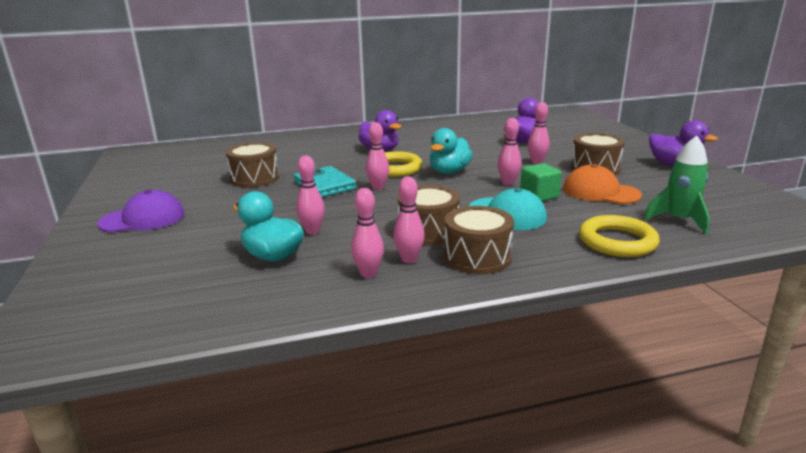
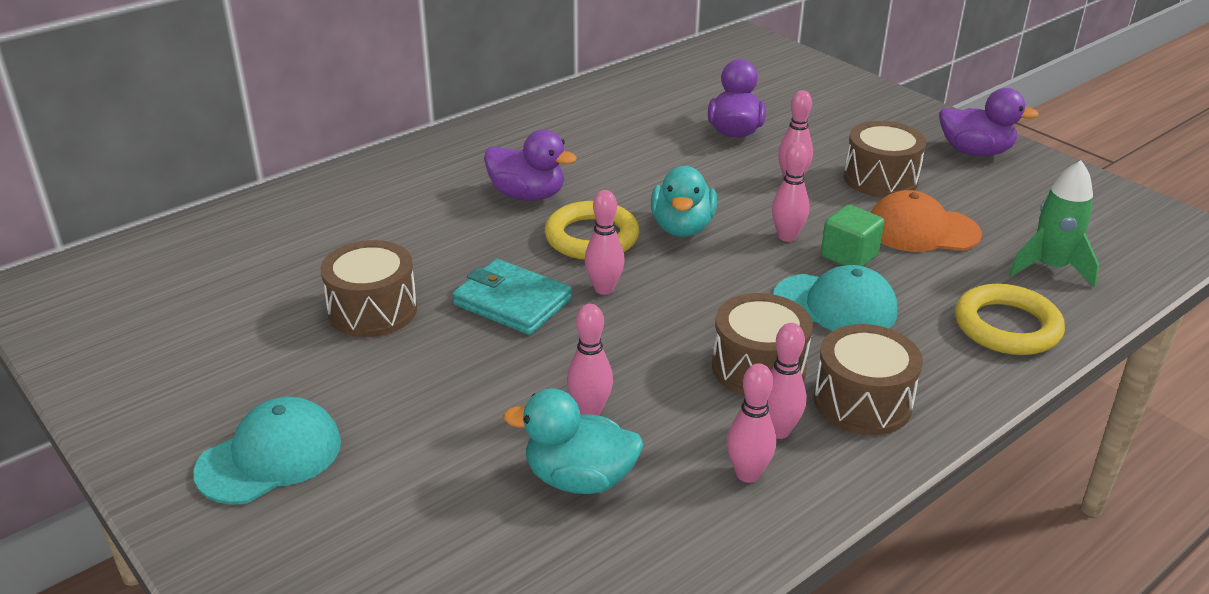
camera: 25 degrees left, 10 degrees up
purple cap [97,190,185,232] -> turquoise cap [193,397,341,505]

